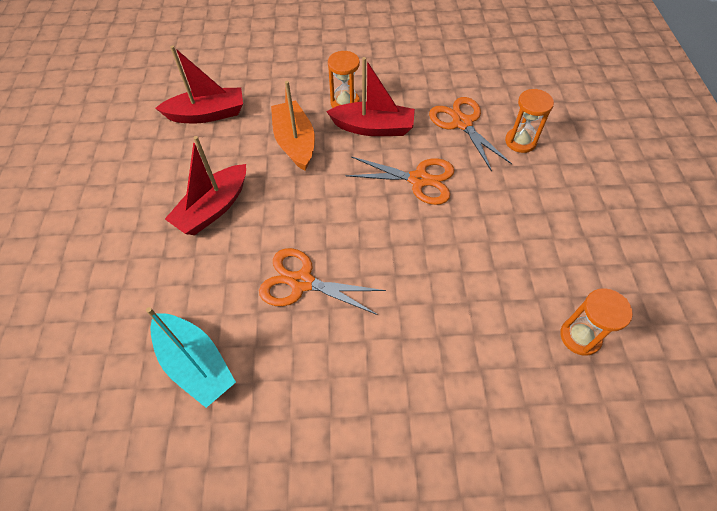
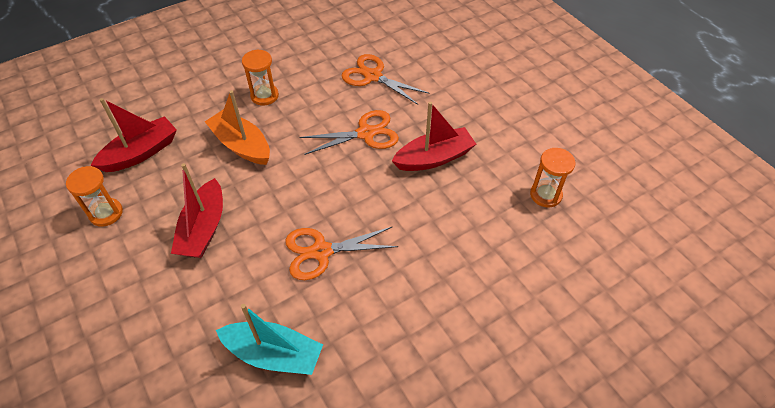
camera: 30 degrees left, 5 degrees down
red boat [326,57,415,136] -> red boat moved to [392,102,476,171]
orange hourglass [505,89,554,153] -> orange hourglass moved to [66,166,123,227]

